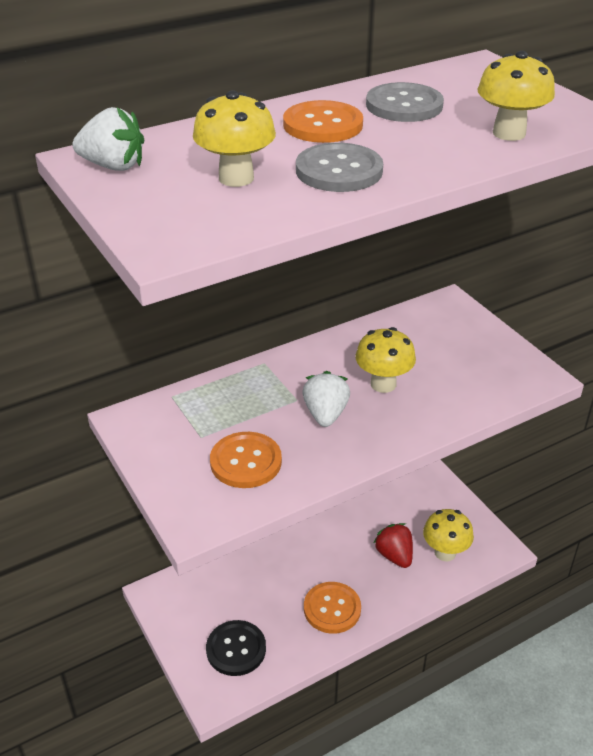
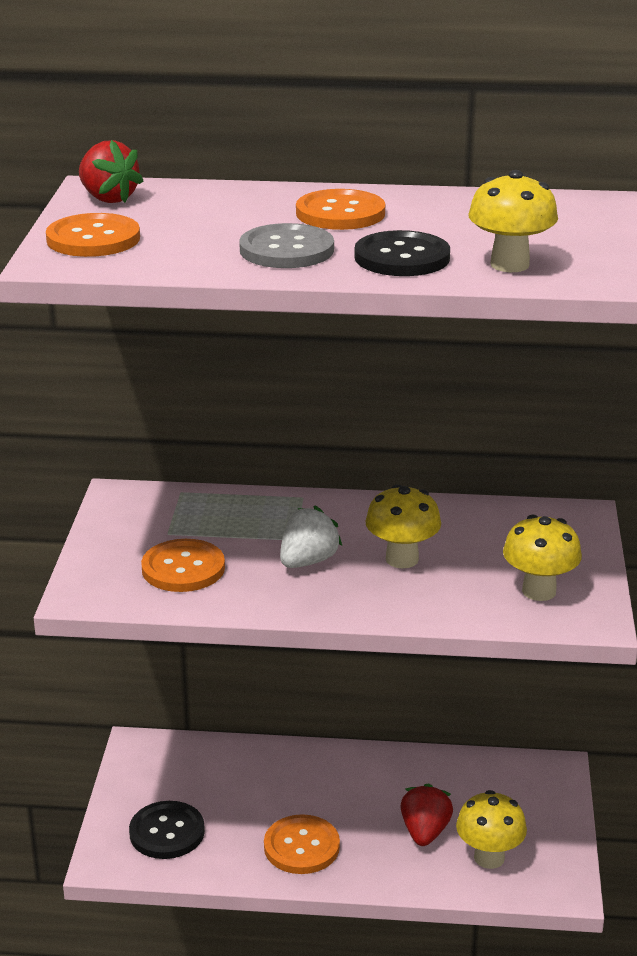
camera: 35 degrees right, 10 degrees down
white strawberry [72,107,144,171] -> red strawberry [79,140,143,203]
yellow mushroom [193,90,276,187] -> yellow mushroom moved to [503,515,582,601]
grey button [366,82,444,122] -> none
none -> orange button [46,213,140,257]
none -> black button [354,230,450,276]

